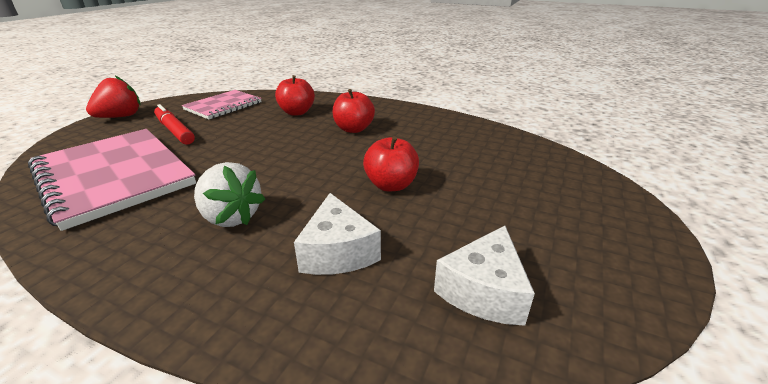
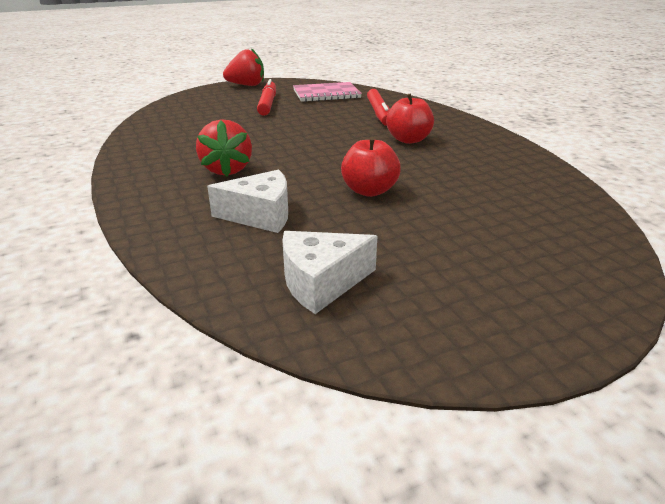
camera: 40 degrees right, 0 degrees up
pink notebook [28,129,196,231] -> none
white strawberry [194,162,265,227] -> red strawberry [196,119,252,176]
red apple [275,75,315,116] -> red marker [367,89,390,126]
white cheese [294,193,381,275] -> white cheese turned 120 degrees counterclockwise [207,170,288,233]

